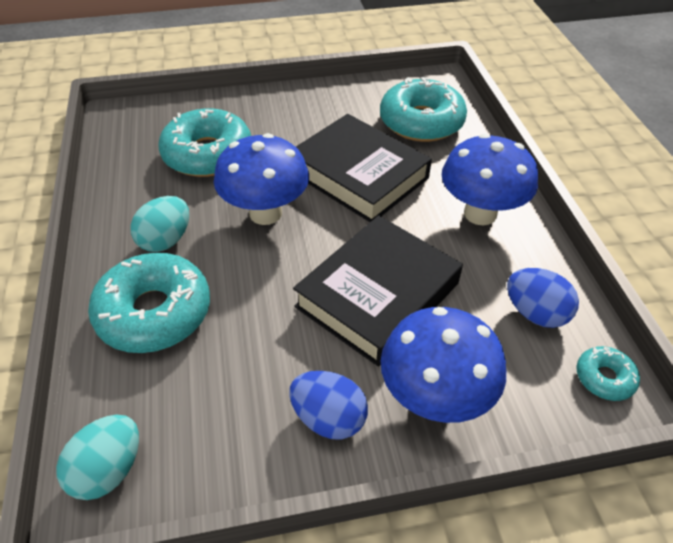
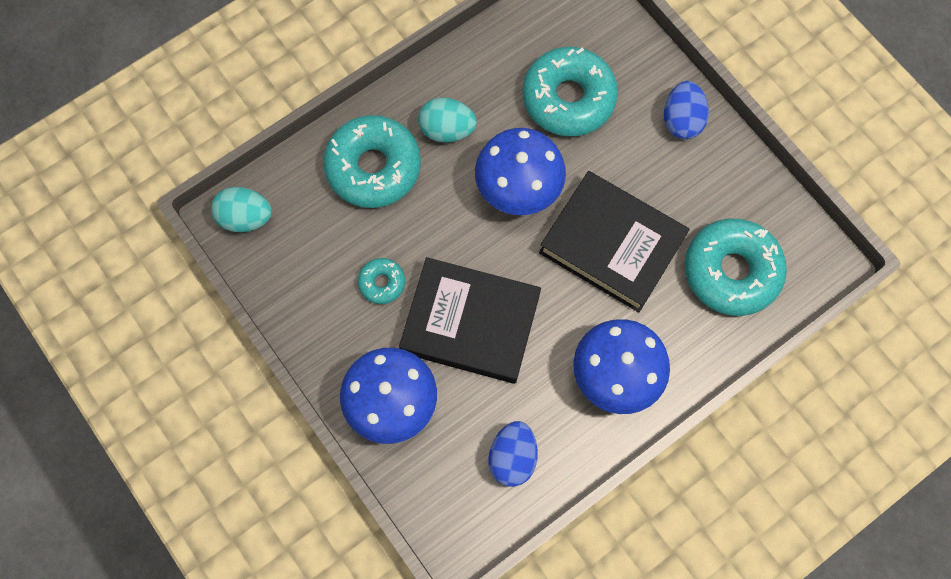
camera: 65 degrees right, 25 degrees up
blue egg [290,371,368,439] -> blue egg moved to [664,81,709,139]
black book [296,114,432,222] -> black book turned 75 degrees counterclockwise [539,171,690,312]
turquoise donut [576,346,640,401] -> turquoise donut moved to [358,258,405,304]

